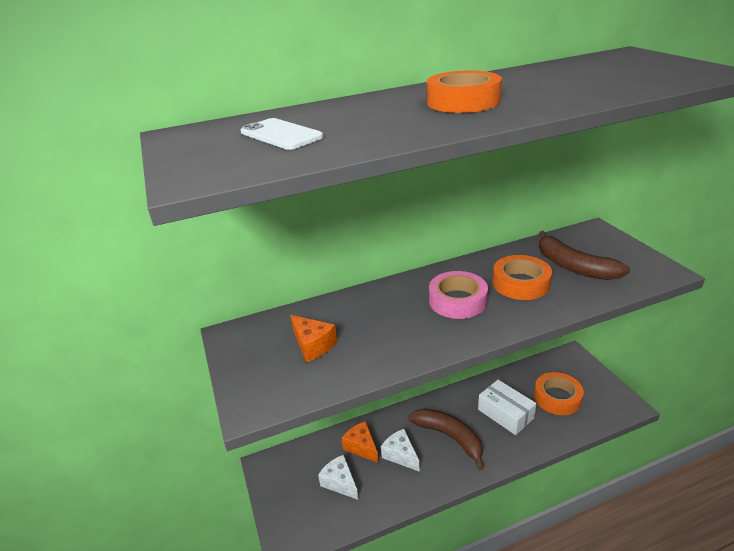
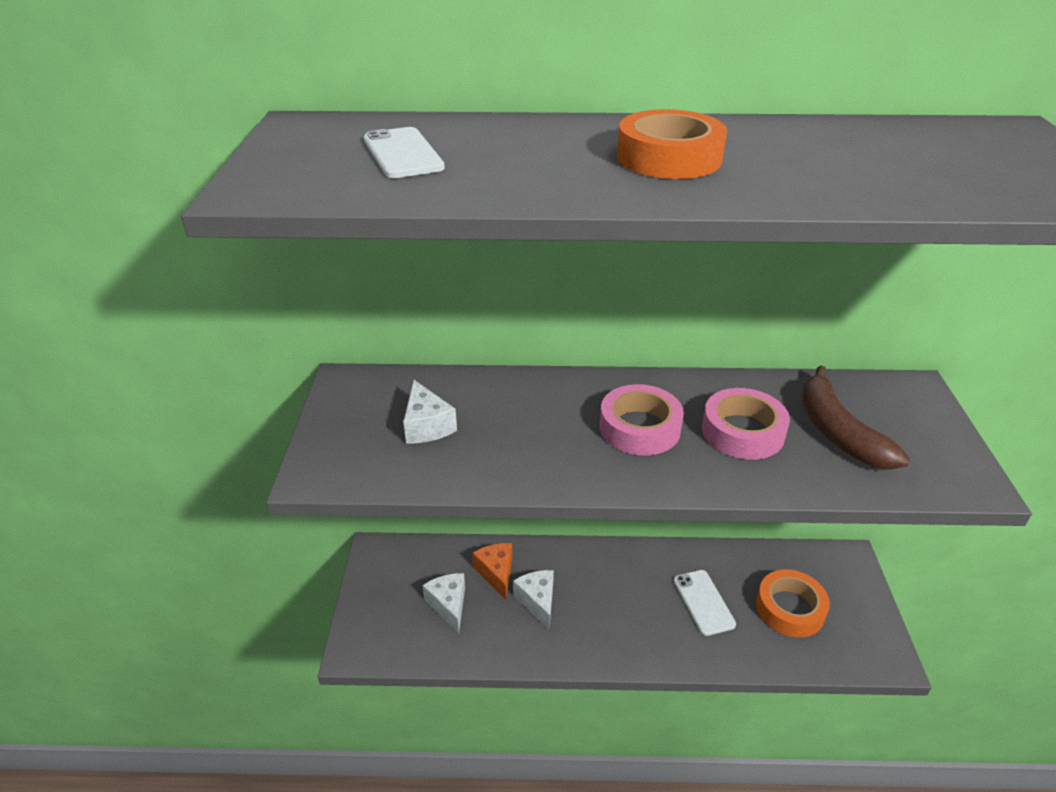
camera: 20 degrees right, 5 degrees up
orange cheese [290,315,337,362] -> white cheese [403,380,457,444]
brown banana [409,408,484,470] -> none
white box [478,380,536,435] -> white phone [674,570,736,636]
orange tape [493,255,552,300] -> pink tape [702,388,790,460]

